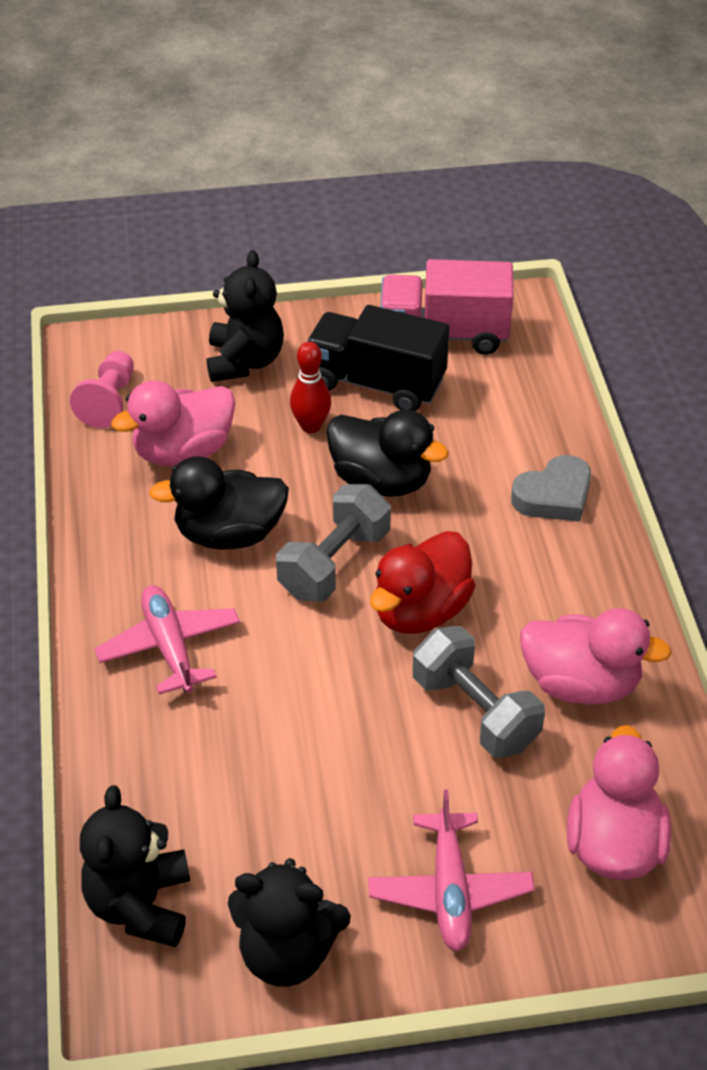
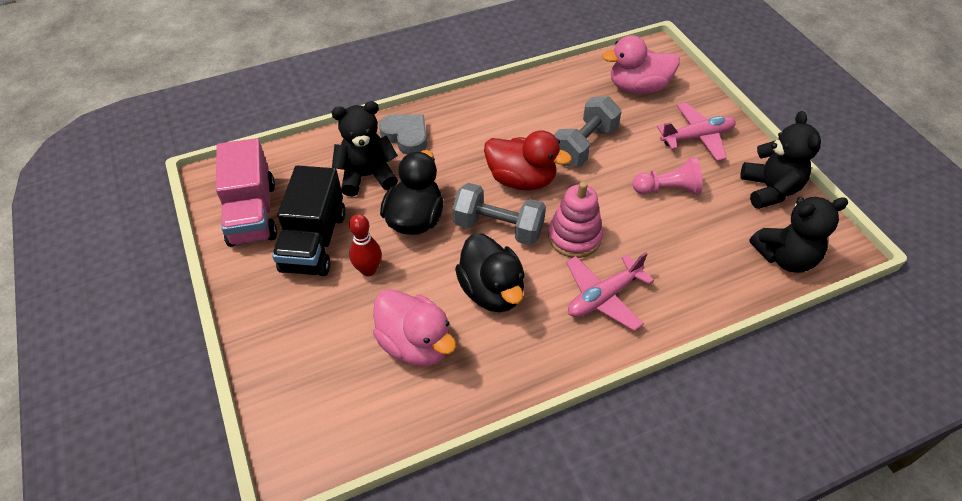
camera: 105 degrees left, 5 degrees up
pink pawn [70,351,134,428] -> pink pawn moved to [633,157,702,195]
black teddy bear [207,250,284,382] -> black teddy bear moved to [332,101,398,196]
pink duck [520,608,672,705] -> none
none -> pink stacking toy [548,182,603,258]

